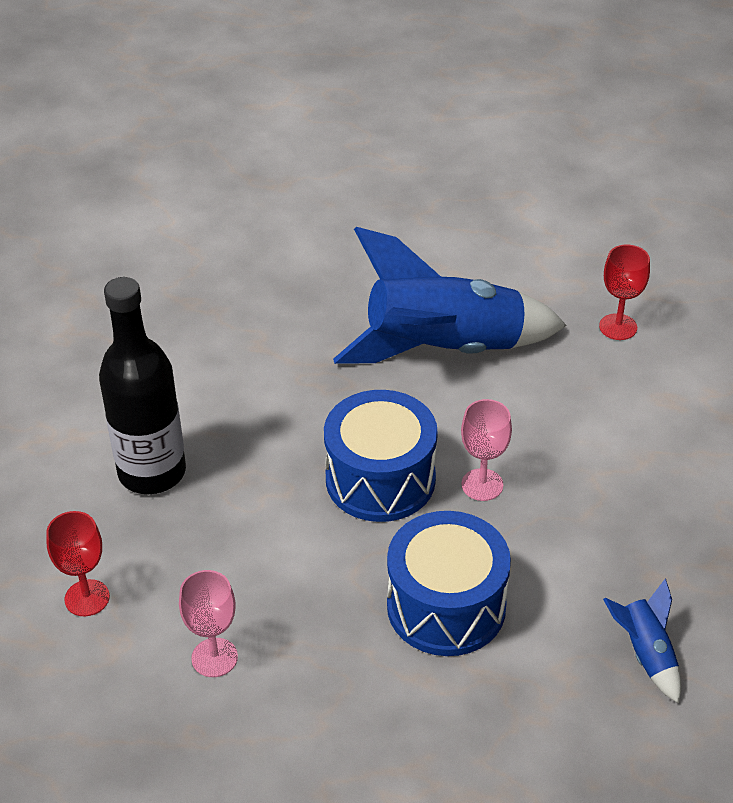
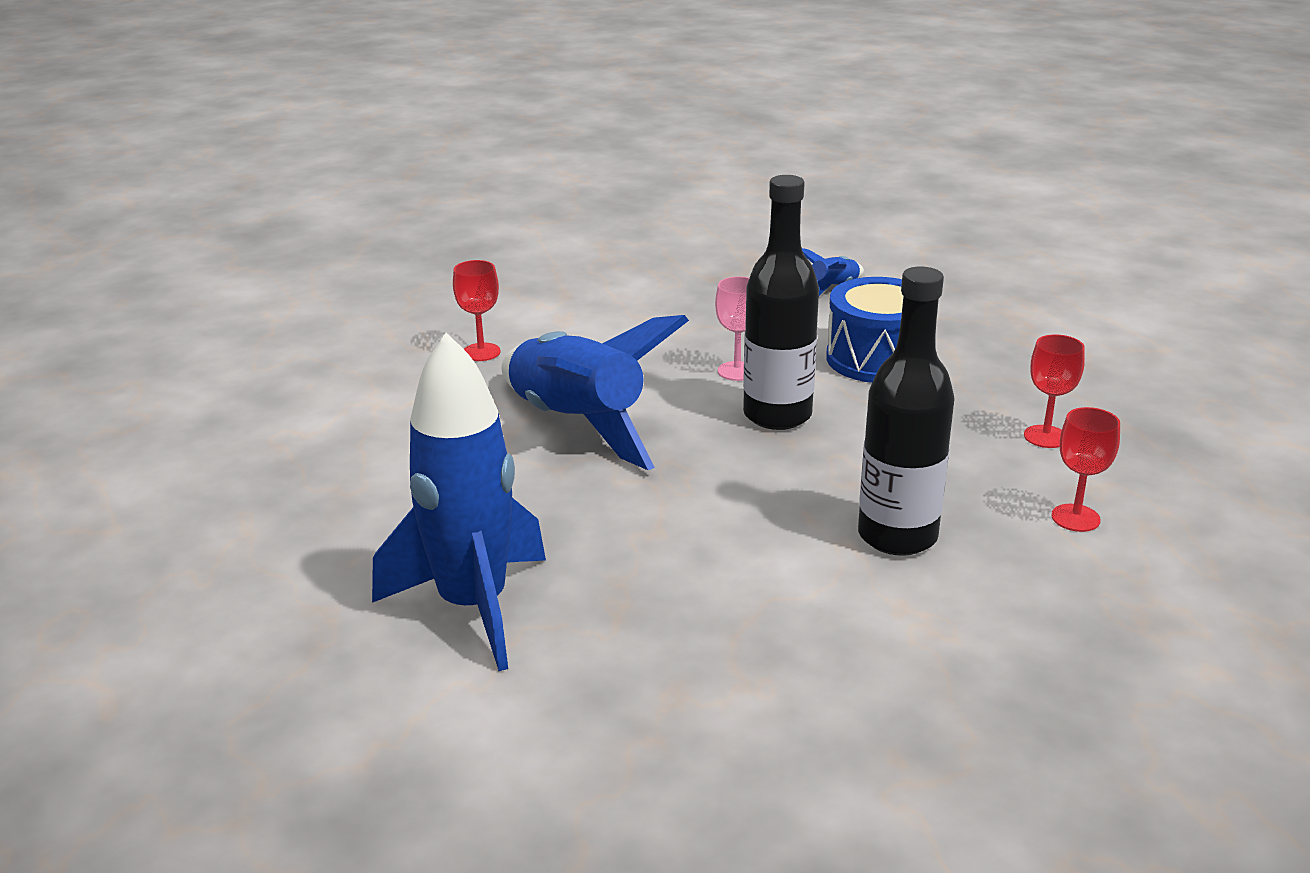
camera: 115 degrees left, 15 degrees down
pink goblet [179,570,238,677] -> red goblet [1024,334,1085,448]
blue drum [324,390,438,522] -> black bottle [743,175,819,430]
none -> blue rocket [372,333,546,671]

